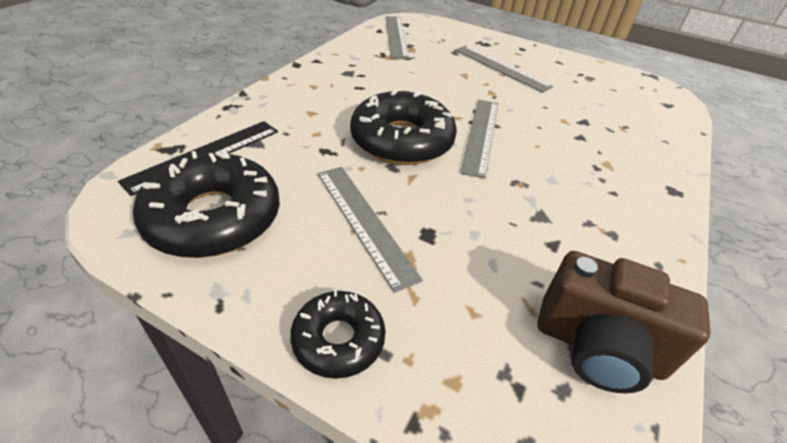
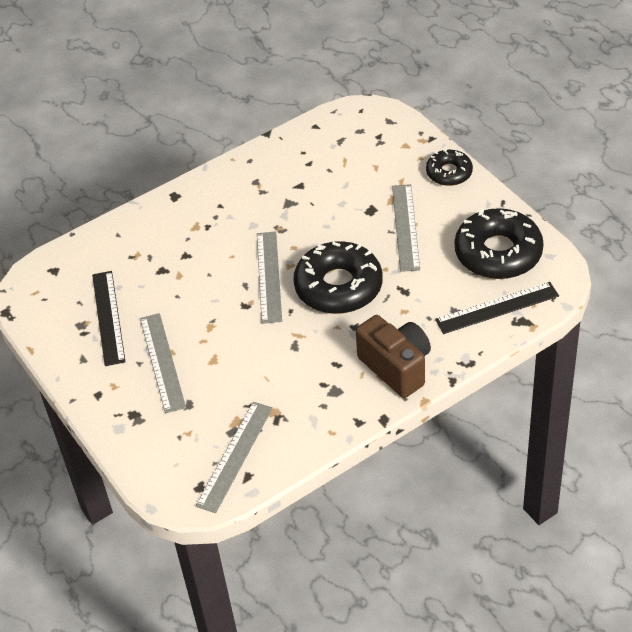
camera: 145 degrees left, 5 degrees up
grey ruler [460,100,498,179] -> grey ruler turned 45 degrees counterclockwise [257,231,282,324]
brown camera [538,251,711,394] -> brown camera moved to [356,315,431,398]
none -> black ruler [92,271,126,366]

